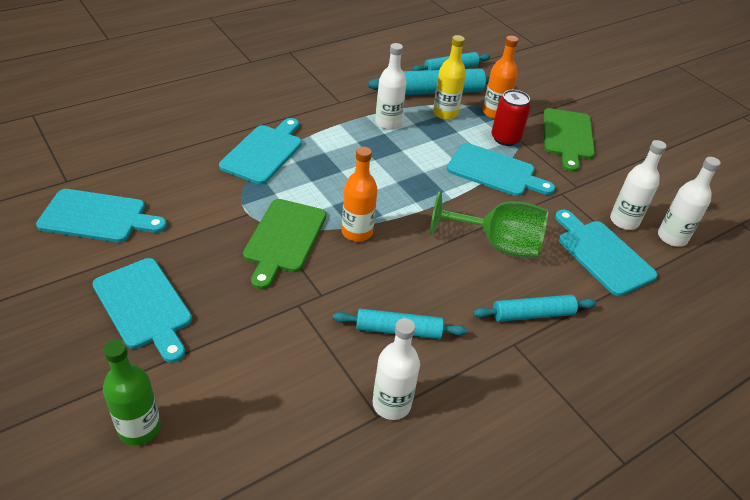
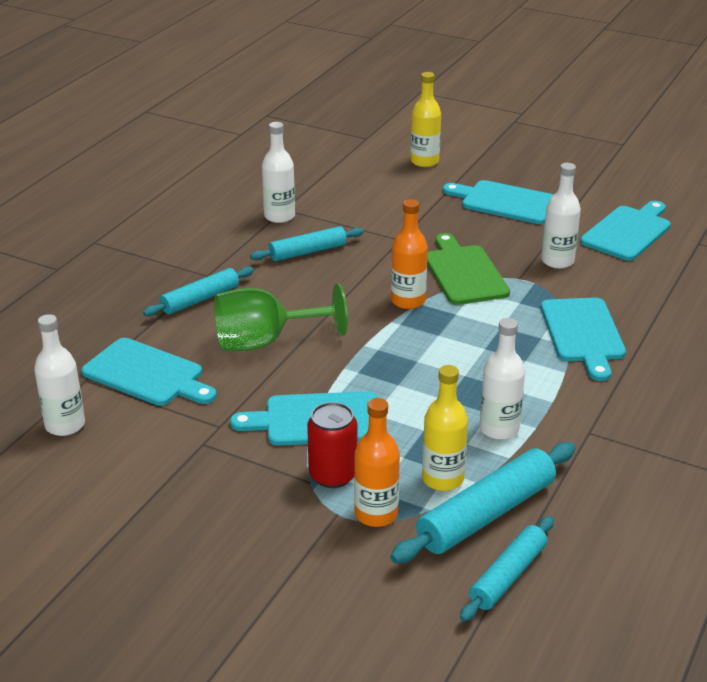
camera: 155 degrees right, 10 degrees down
turquoise cutting board [36,189,167,242] -> turquoise cutting board turned 150 degrees clockwise [580,201,671,261]
green bottle [103,340,161,446] -> yellow bottle [410,72,441,167]
green cutting board [543,108,595,172] -> none
white bottle [610,140,667,230] -> white bottle moved to [541,163,581,269]

